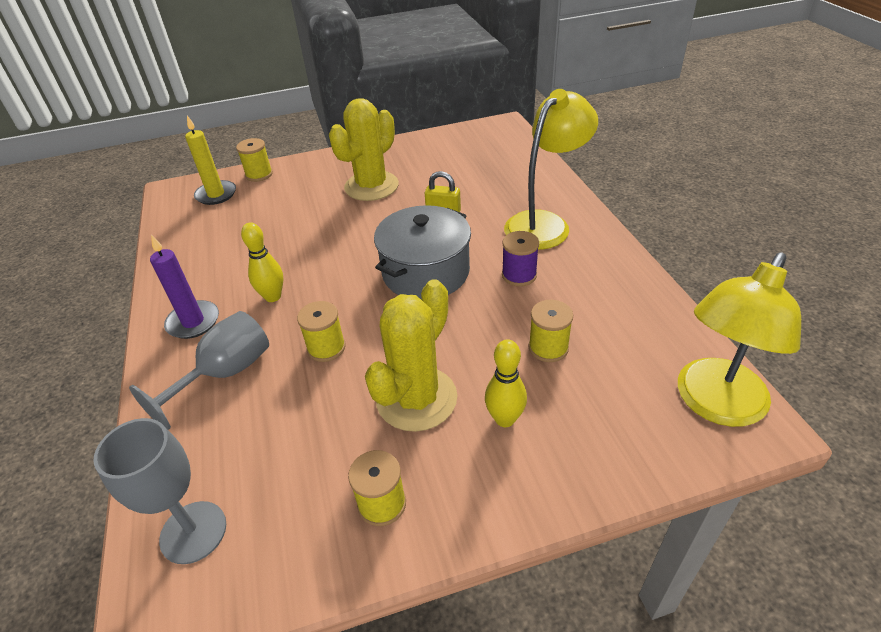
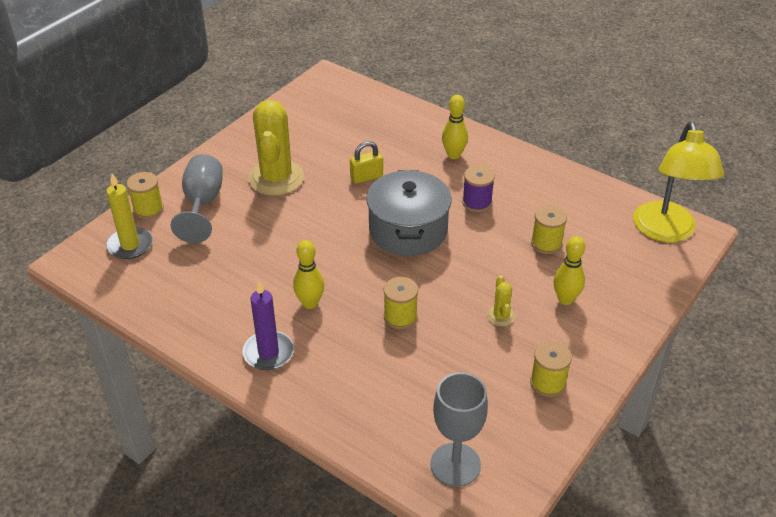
camera: 40 degrees left, 0 degrees up
grey goblet [129,311,269,430] -> grey goblet moved to [171,154,223,243]
yellow cactus [365,279,457,432] -> yellow cactus [487,275,515,326], size x0.43
yellow lamp [504,89,598,250] -> yellow bowling pin [442,95,468,159]

